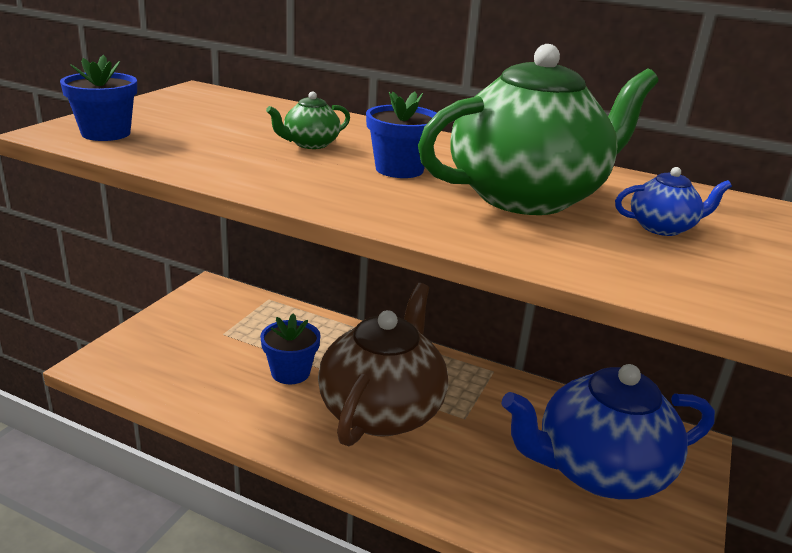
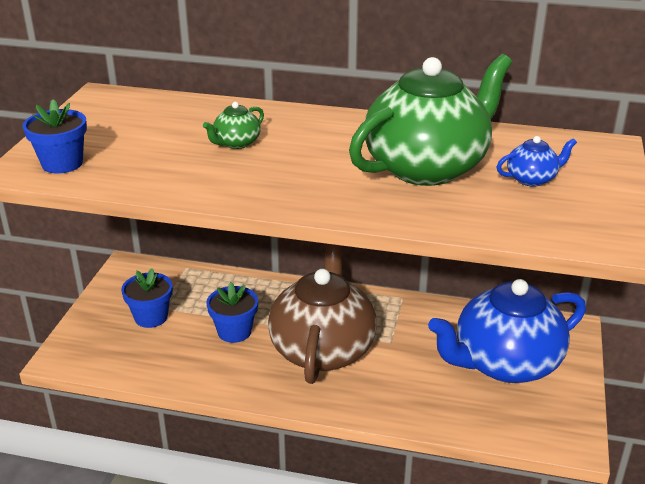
camera: 10 degrees left, 5 degrees up
blue flower pot [366,91,437,178] -> blue flower pot moved to [121,268,173,328]

